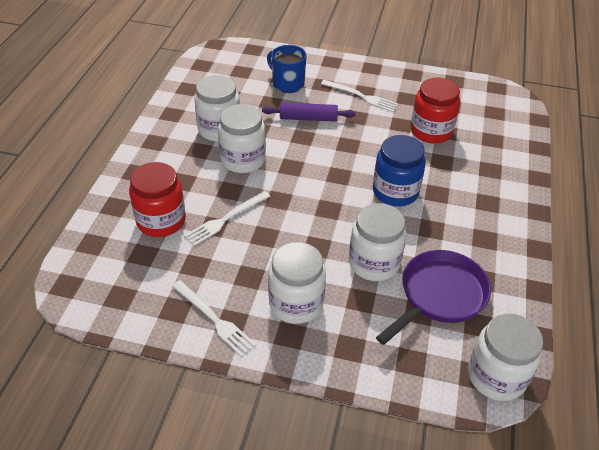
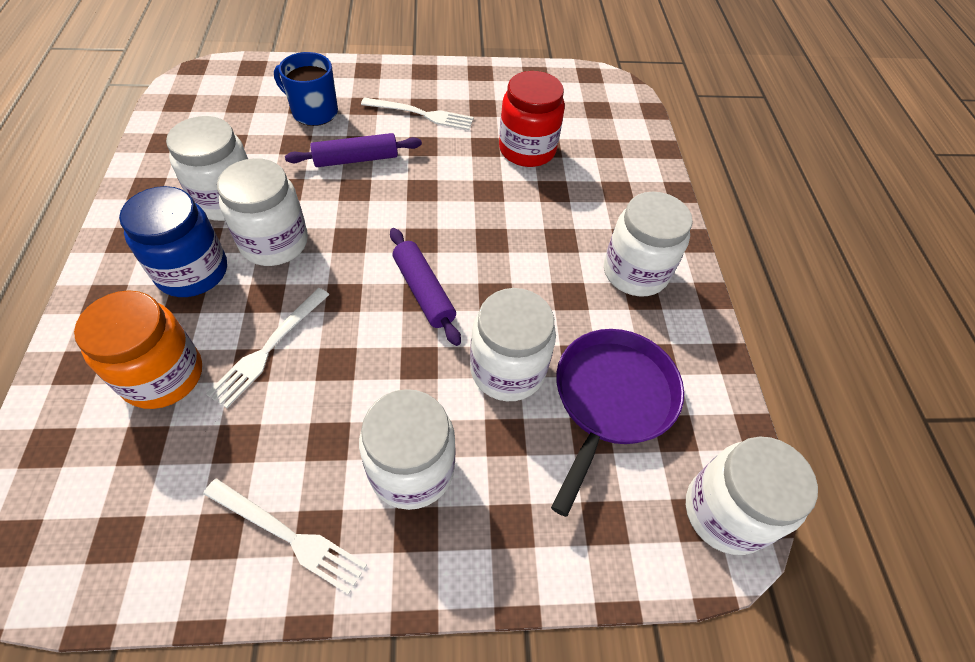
camera: 20 degrees left, 10 degrees up
red jar [129,162,186,237] -> orange jar [74,290,202,409]
blue jar [373,135,426,206] -> blue jar moved to [119,186,227,297]
none -> purple rolling pin [390,228,461,346]
none -> white jar [604,191,693,296]

